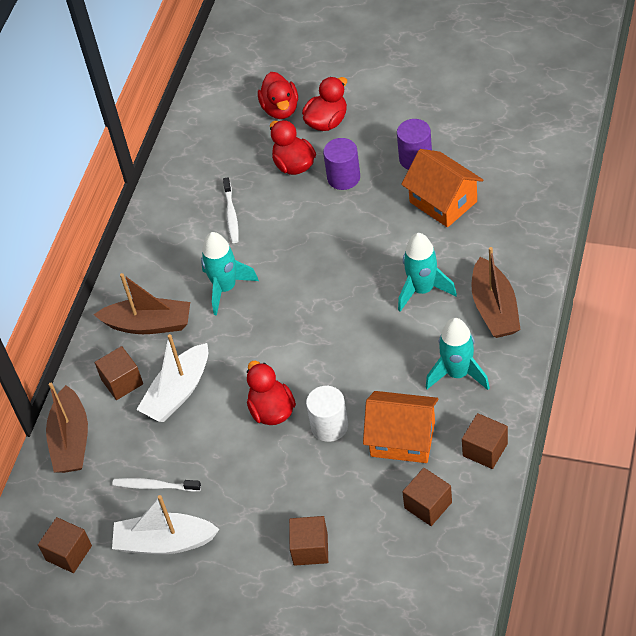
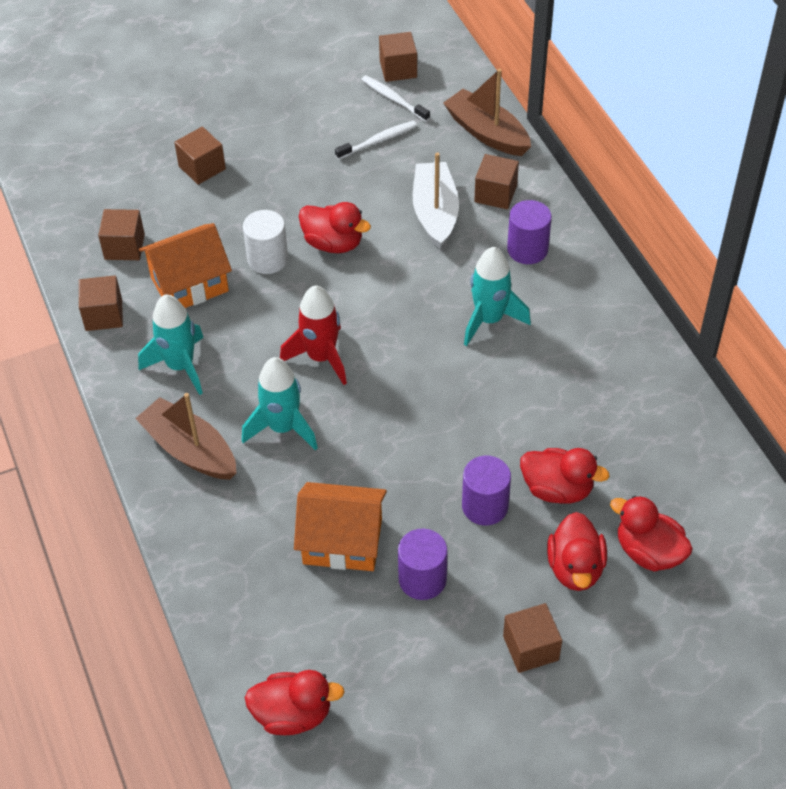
camera: 135 degrees right, 0 degrees up
brown boat [94,273,190,334] -> purple cylinder [507,200,552,264]
white boat [112,495,220,554] -> none
white toothbrush [223,177,239,243] -> white toothbrush moved to [361,75,430,122]
none -> red duck [244,670,345,735]
none -> red rocket [280,285,347,385]
none -> brown cube [503,603,562,673]

